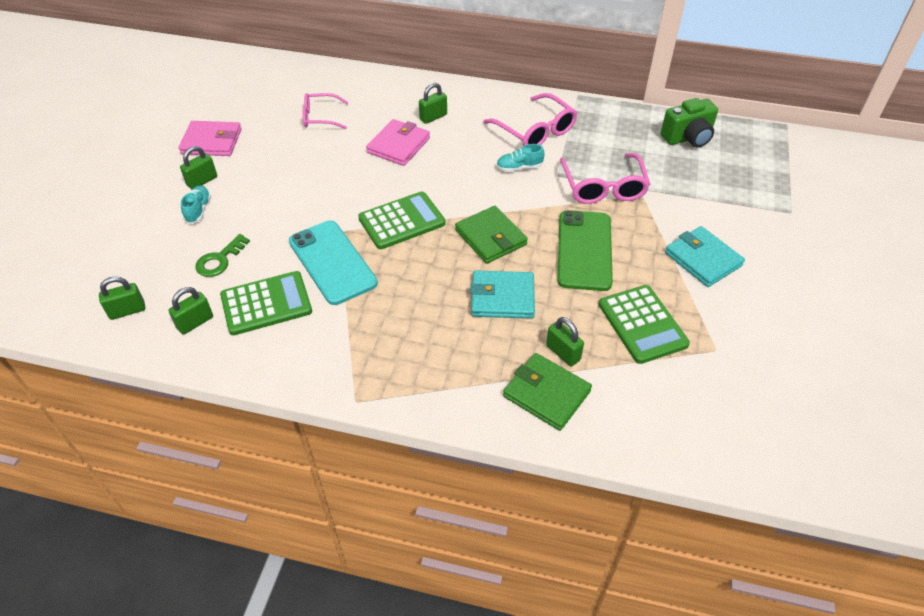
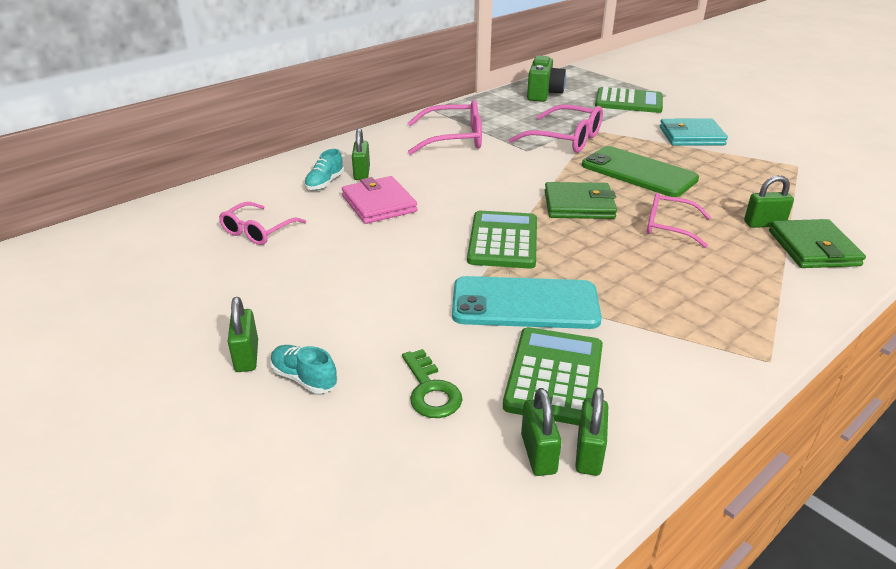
camera: 55 degrees left, 15 degrees down
green padlock [99,276,145,320] -> green padlock moved to [575,388,608,476]
pink wallet [179,121,241,156] -> none
turquoise wallet [470,270,535,319] -> pink glasses [647,193,711,248]
turquoise shoe [496,144,544,172] -> turquoise shoe moved to [304,149,344,190]
green wallet [503,353,592,431] -> green wallet turned 75 degrees counterclockwise [769,219,866,268]
green calculator [599,285,690,364] -> green calculator moved to [595,87,663,113]

